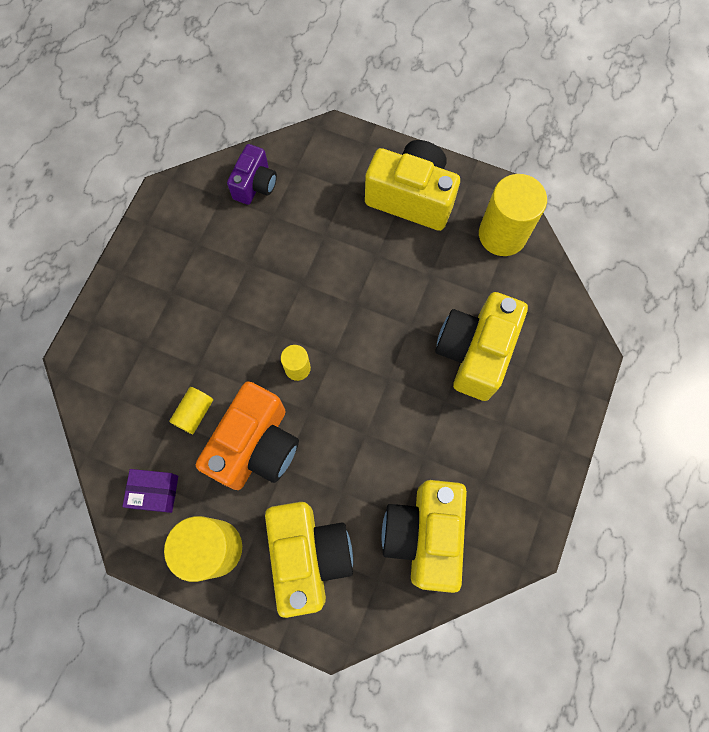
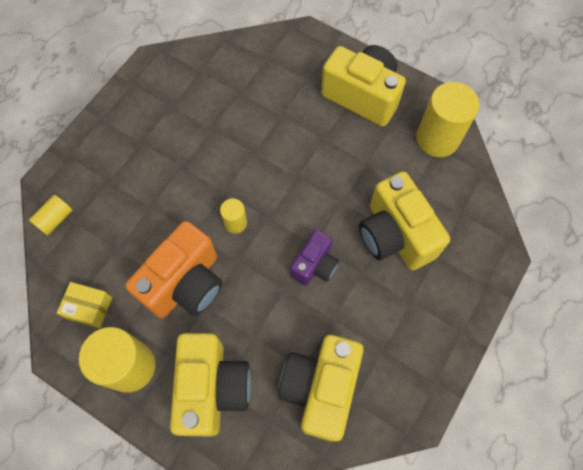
camera: 10 degrees right, 5 degrees down
purple box [122,469,178,513] -> yellow box [57,282,112,328]
yellow cylinder [169,387,213,434] -> yellow cylinder moved to [29,195,72,236]
purple camera [227,144,277,205] -> purple camera moved to [290,230,339,286]
yellow camera [435,292,528,401] -> yellow camera turned 60 degrees counterclockwise [359,171,450,270]

